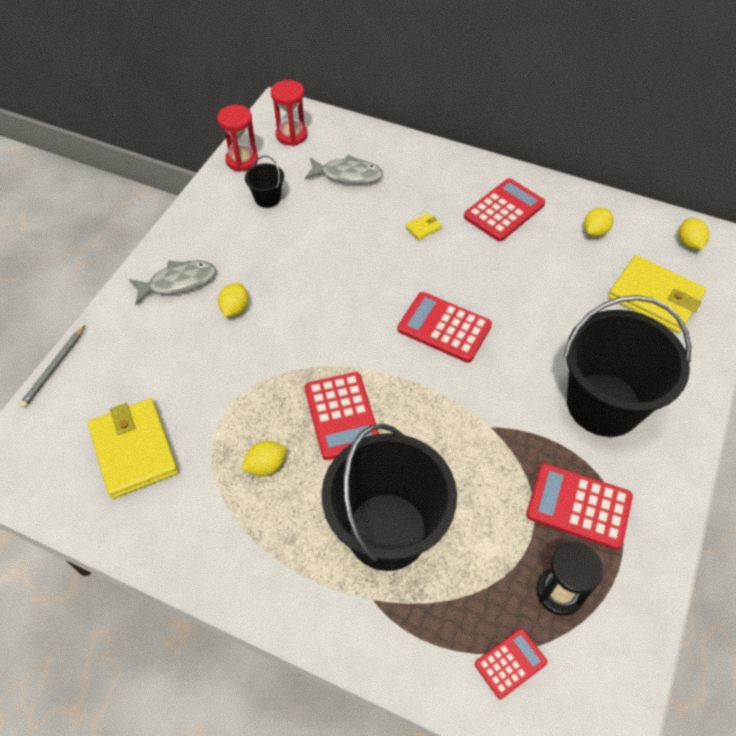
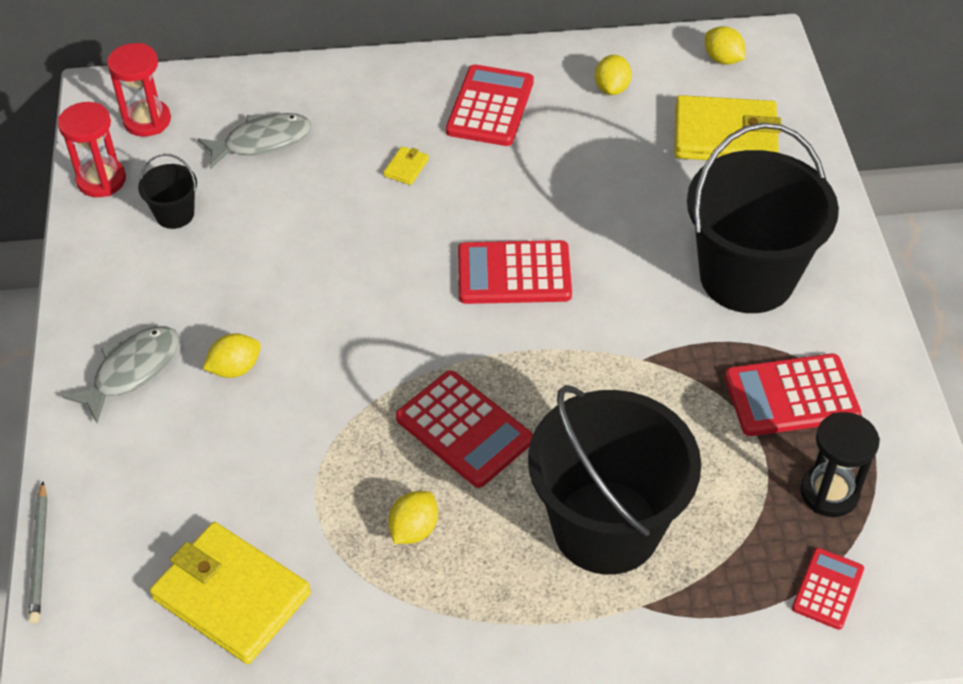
camera: 30 degrees left, 5 degrees down
yellow lemon [218,283,249,317] -> yellow lemon turned 75 degrees clockwise [203,333,261,378]

